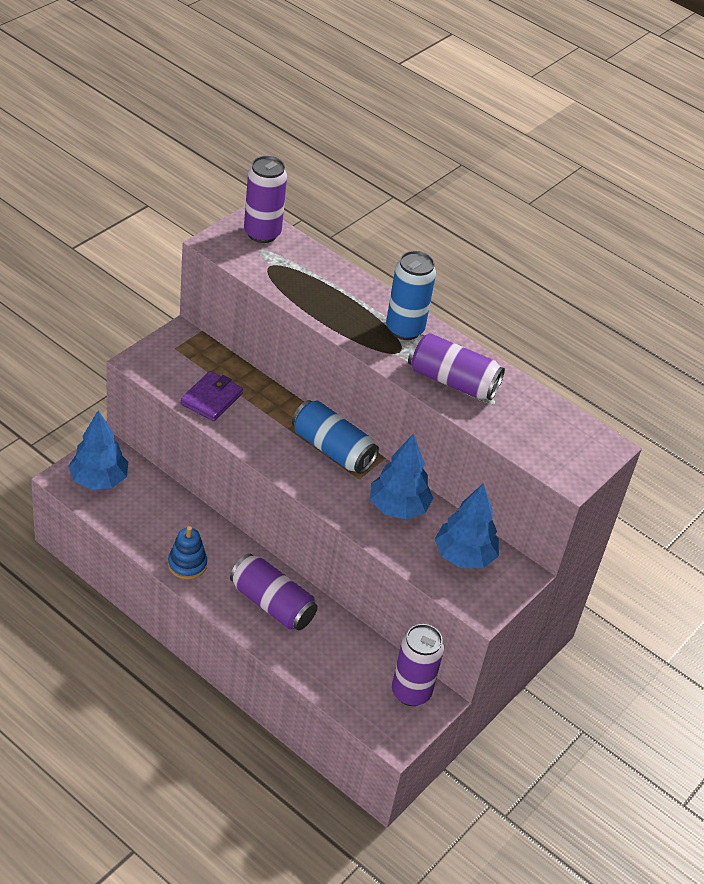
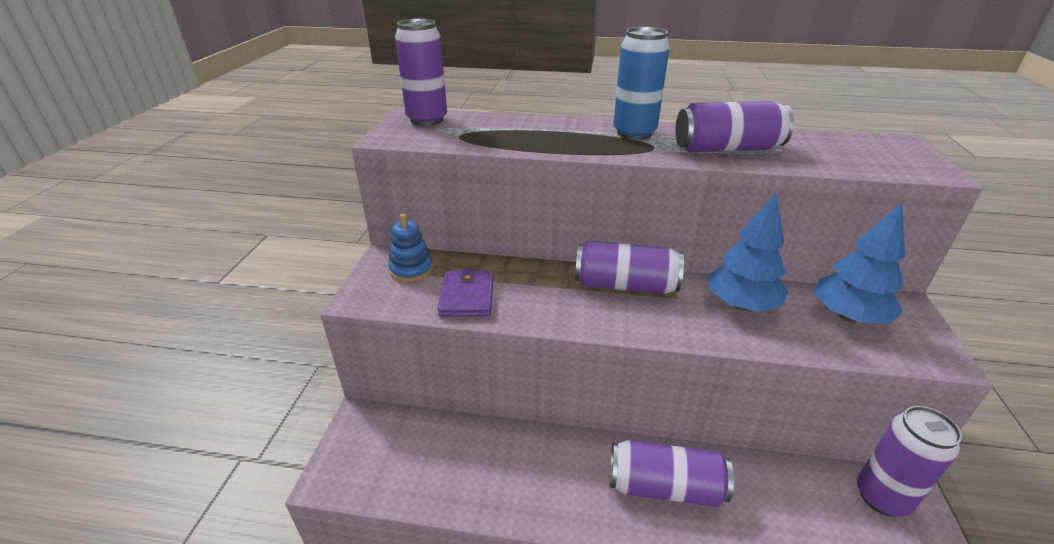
camera: 25 degrees left, 10 degrees down
blue tree [68,411,128,490] -> none
blue stacking toy [168,526,207,580] -> blue stacking toy moved to [388,214,433,282]
blue can [292,400,379,474] -> purple can [575,241,684,294]

